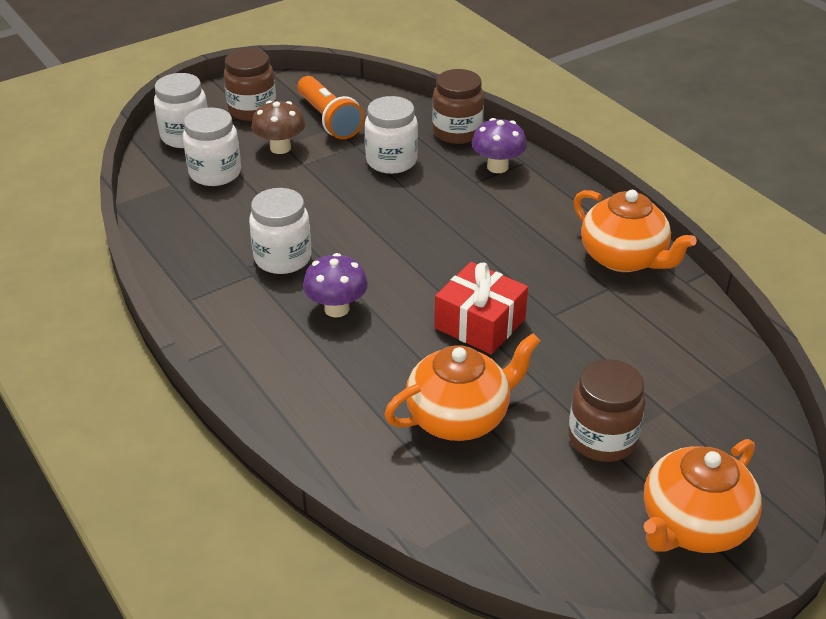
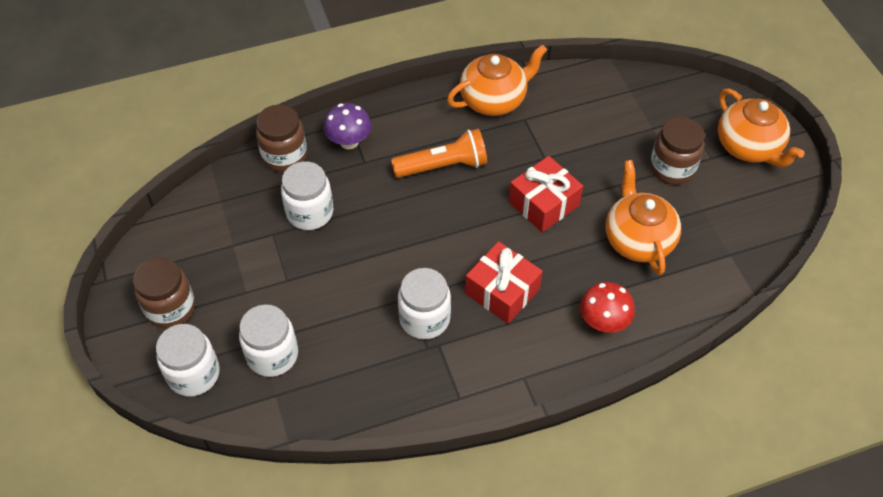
camera: 75 degrees left, 15 degrees up
brown mushroom [251,101,305,154] -> none
orange flashlight [297,76,364,139] -> orange flashlight moved to [391,129,487,178]
purple mushroom [303,253,368,317] -> red gift [465,241,543,324]
none -> red mushroom [580,282,635,333]

